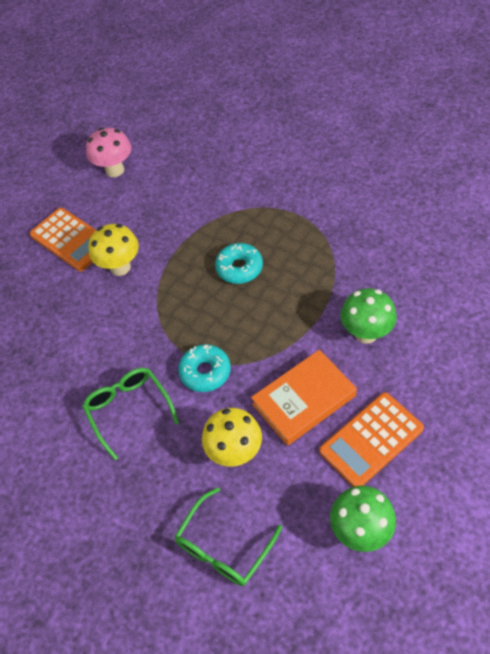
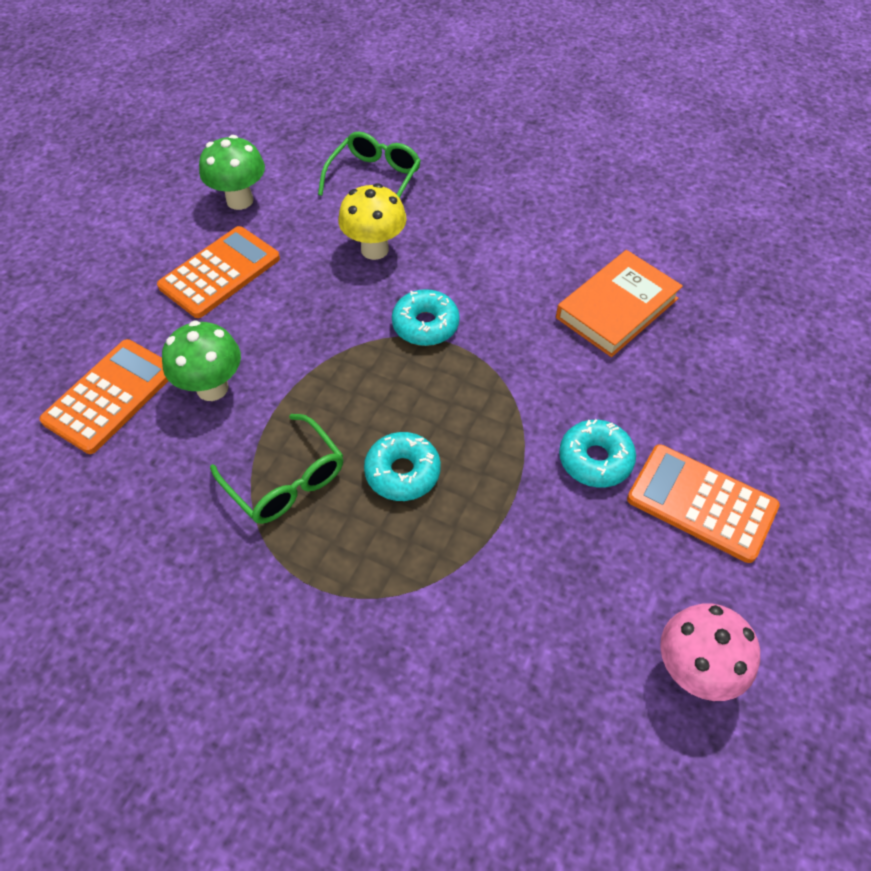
camera: 165 degrees right, 0 degrees up
green glasses [82,368,179,460] -> green glasses moved to [210,414,343,524]
yellow mushroom [88,224,139,276] -> turquoise donut [559,419,636,488]
orange book [251,350,357,446] -> orange book moved to [556,250,683,357]
none -> orange calculator [39,339,168,454]

